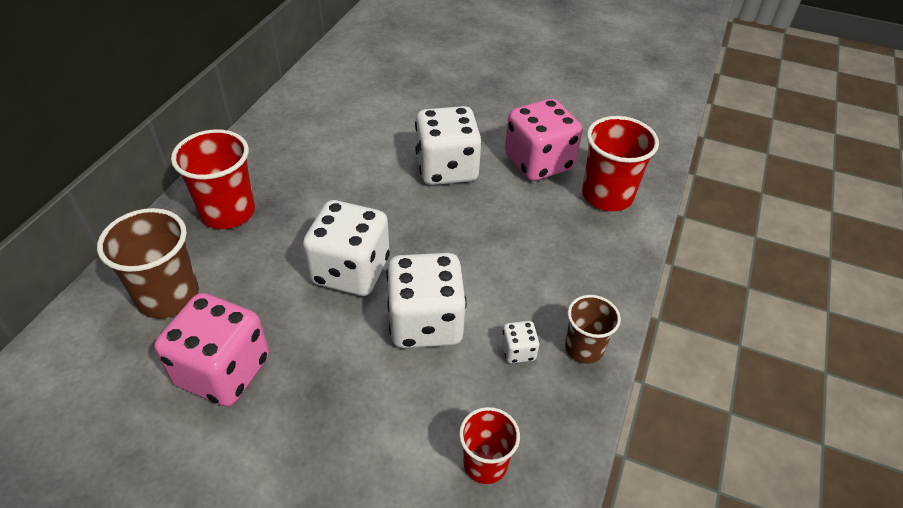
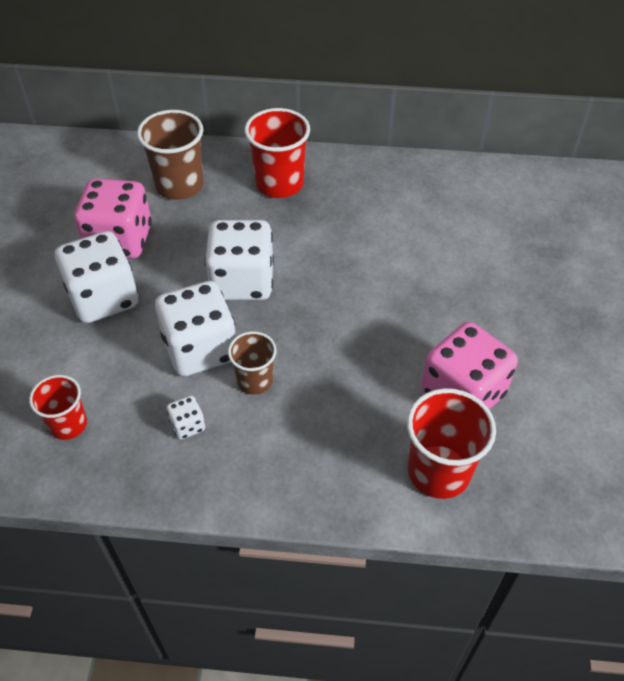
camera: 75 degrees right, 5 degrees up
white dice [415,106,482,185] -> white dice moved to [55,231,138,323]
brown cup [565,295,621,364] -> brown cup moved to [228,331,277,395]

